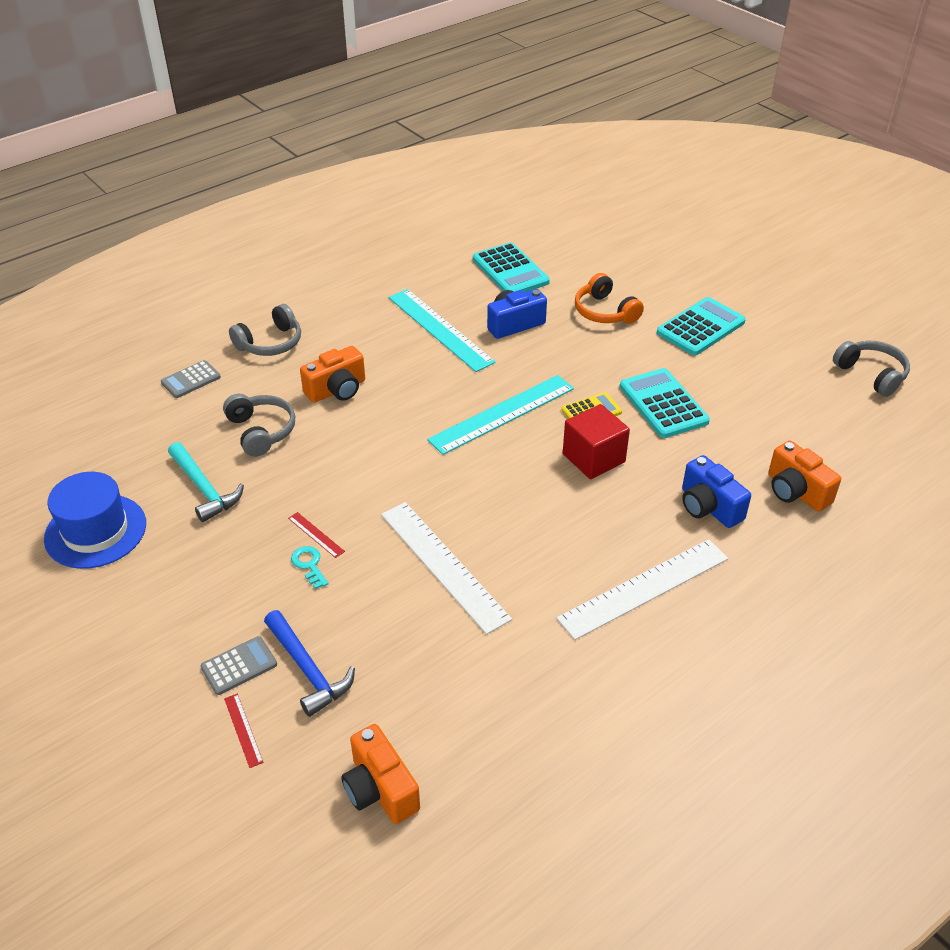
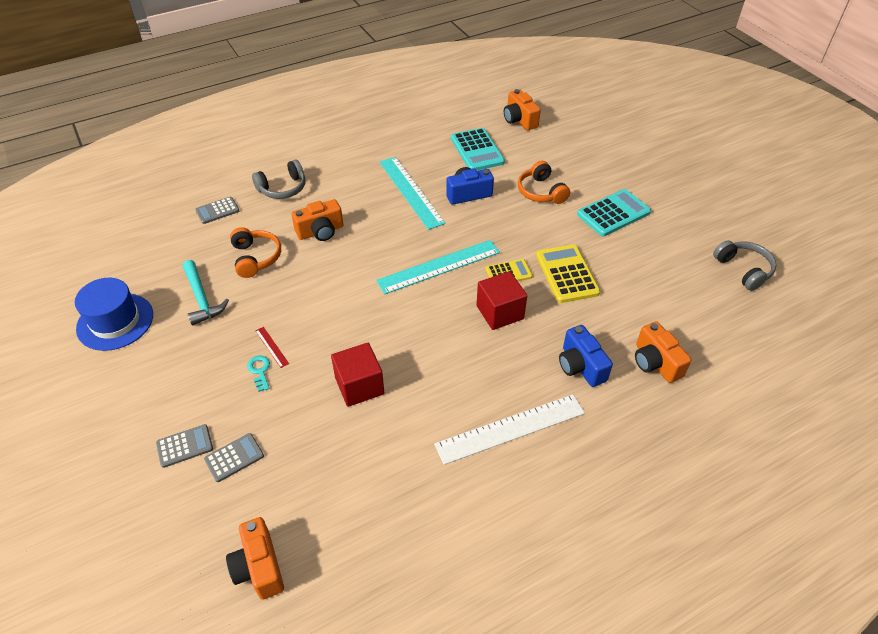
camera: 10 degrees right, 5 degrees up
grey headphones [223,394,295,457] -> orange headphones [230,227,281,278]
red ruler [224,694,264,768] -> none
blue hammer [264,610,355,717] -> grey calculator [204,433,264,482]
white ruler [381,502,512,634] -> red cube [331,343,384,407]
turquoise calculator [620,368,710,438] -> yellow calculator [536,244,600,303]
none -> orange camera [504,89,541,130]

